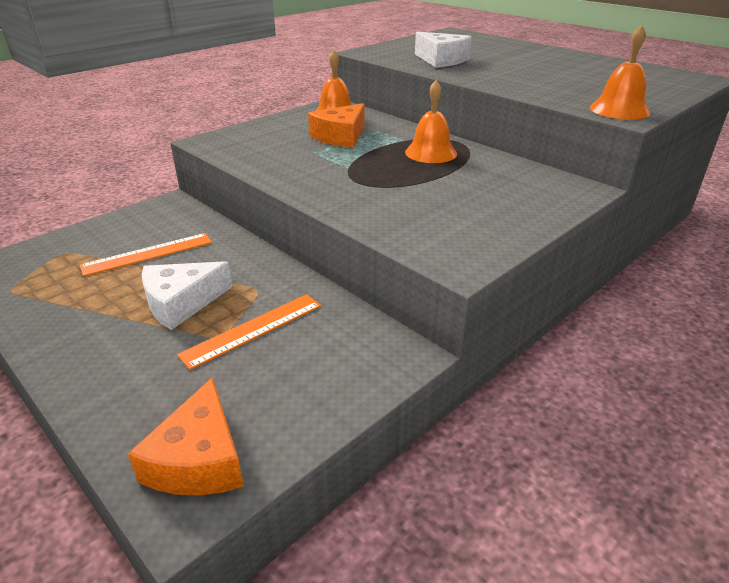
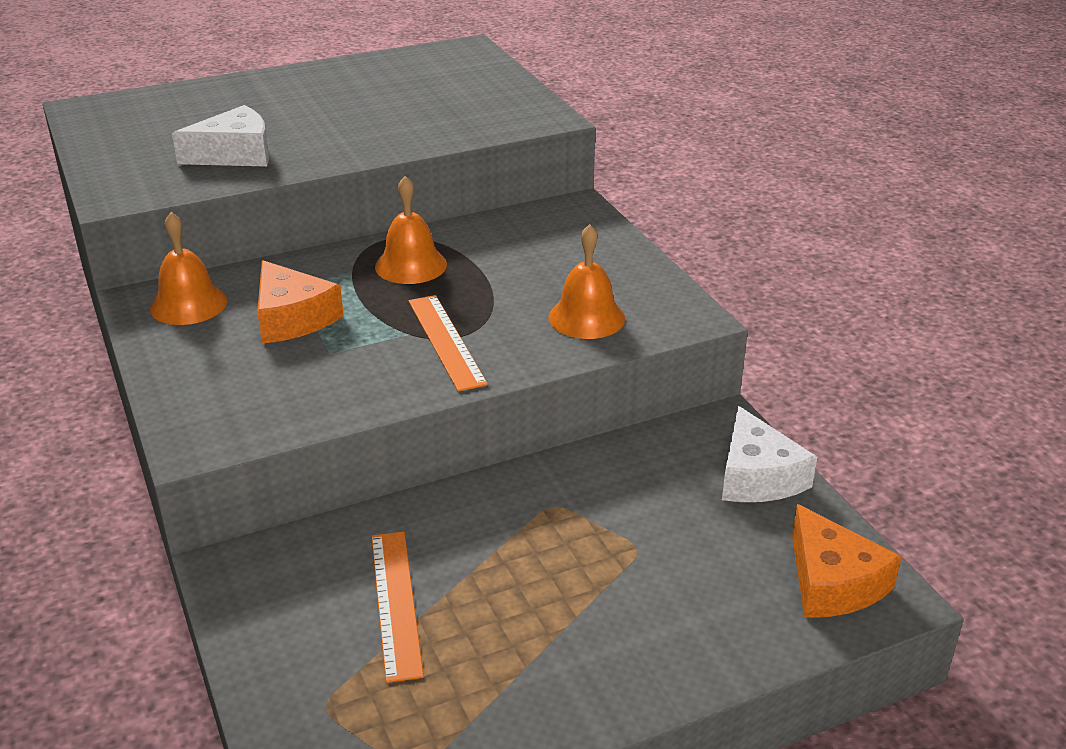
camera: 70 degrees left, 0 degrees up
orange cheese [128,377,244,496] -> orange cheese turned 45 degrees clockwise [792,504,902,618]
white cheese [142,261,233,330] -> white cheese moved to [722,406,817,502]
orange ruler [177,294,321,370] -> orange ruler moved to [409,295,488,392]
orange bell [590,25,651,120] -> orange bell moved to [548,224,625,339]

